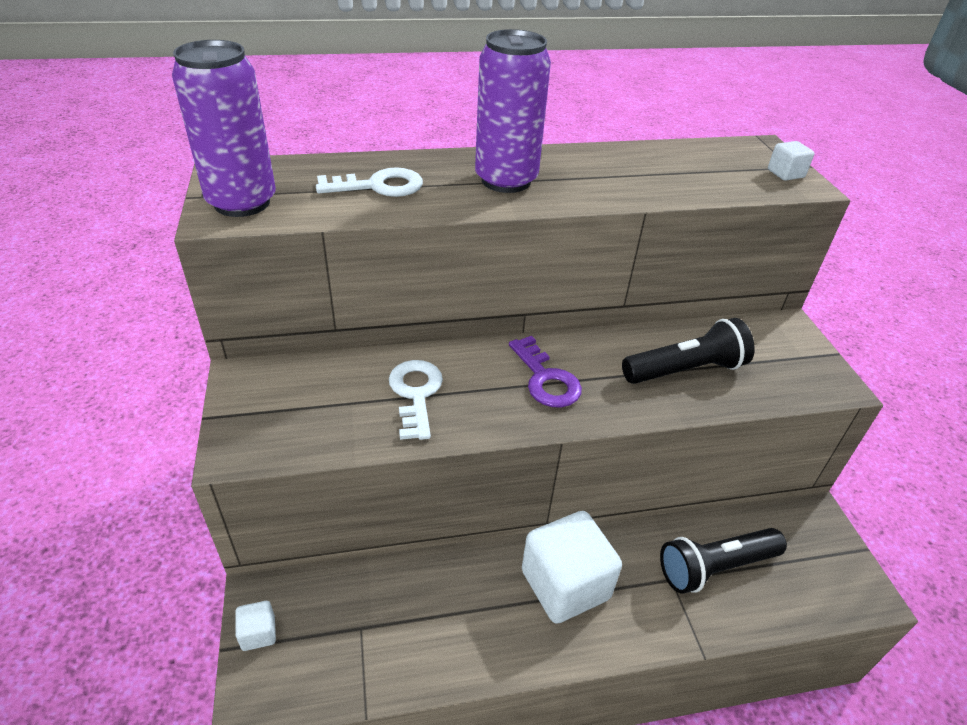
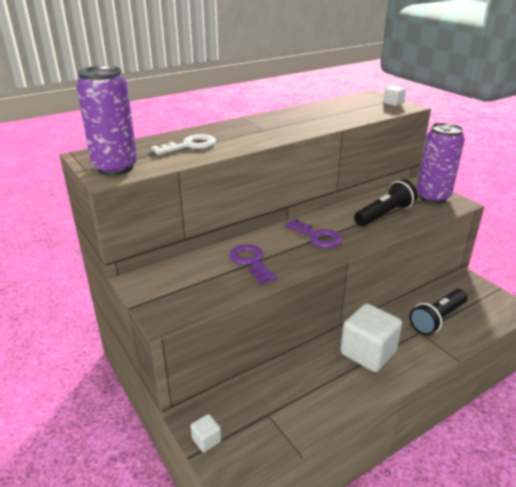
camera: 20 degrees left, 10 degrees down
white key [389,360,443,440] -> purple key [229,244,277,284]
purple can [475,29,551,193] -> purple can moved to [416,123,465,204]

